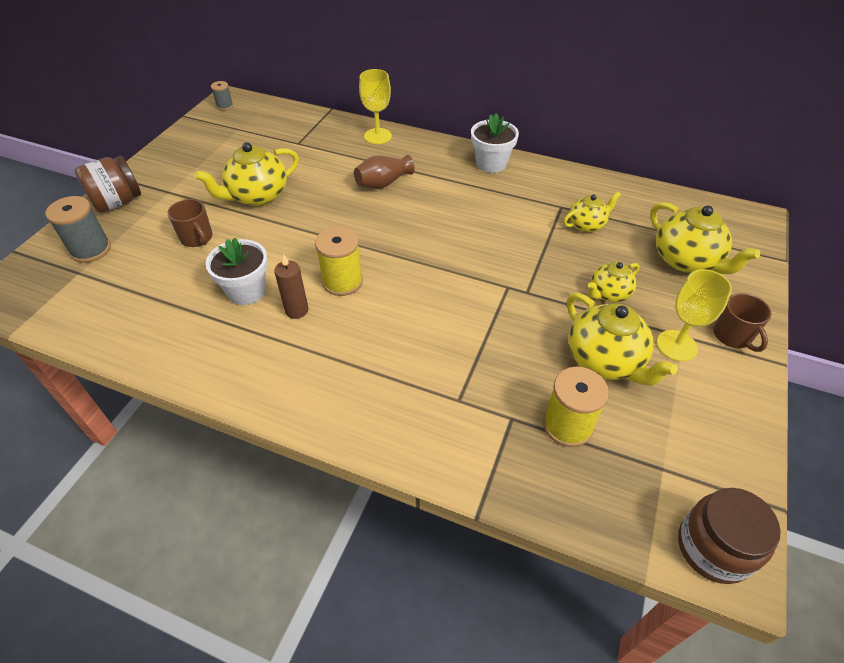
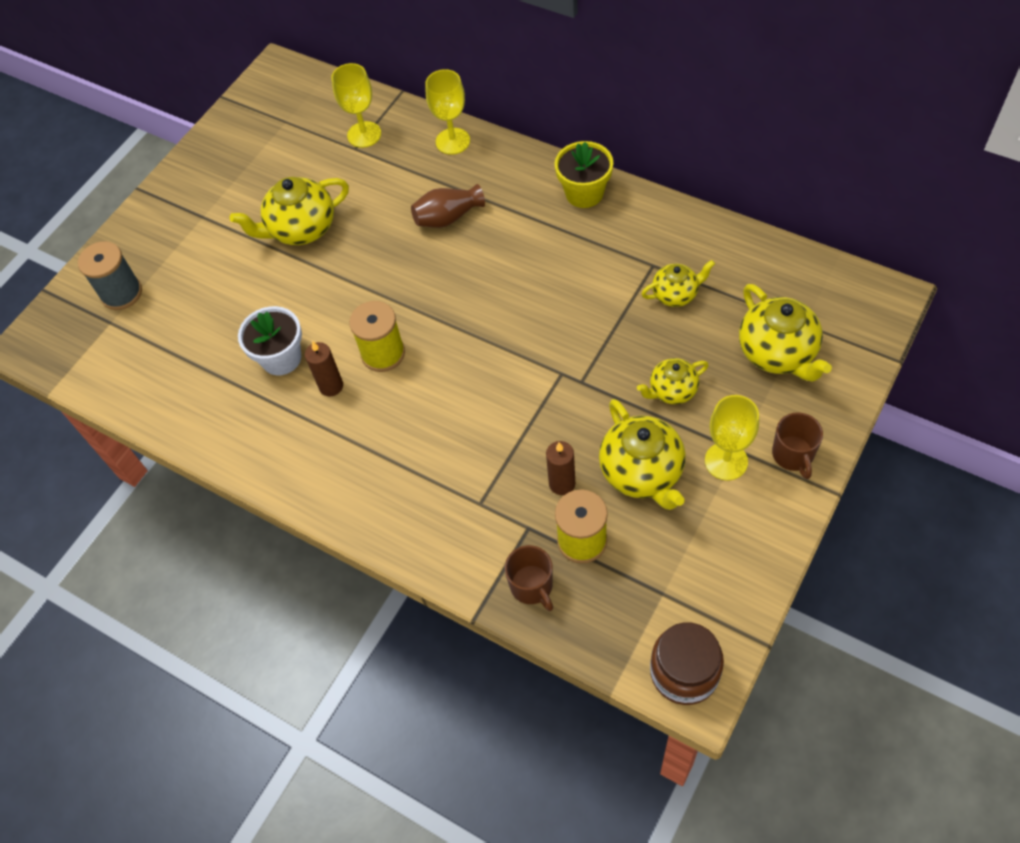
camera: 15 degrees right, 10 degrees up
brown jar [75,156,141,213] -> none
brown mug [167,199,213,247] -> brown mug moved to [505,545,553,611]
grey spool [211,81,233,110] -> none
white flower pot [471,113,519,173] -> yellow flower pot [555,141,613,208]
none -> yellow goblet [331,63,381,148]
none -> brown candle [546,441,575,495]

